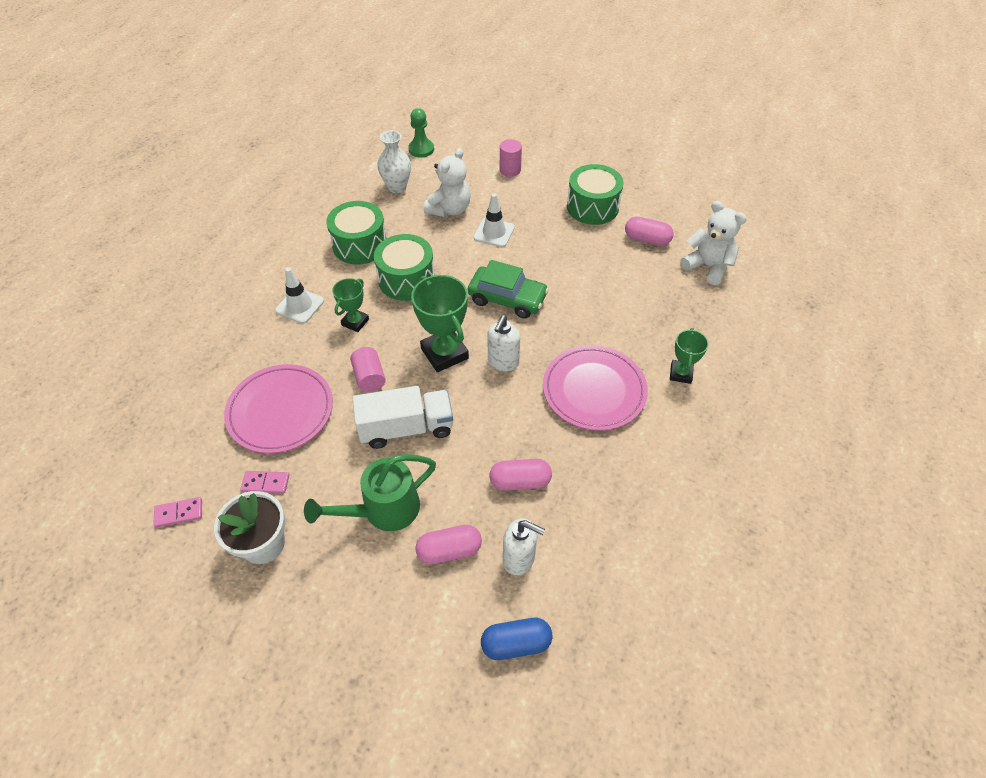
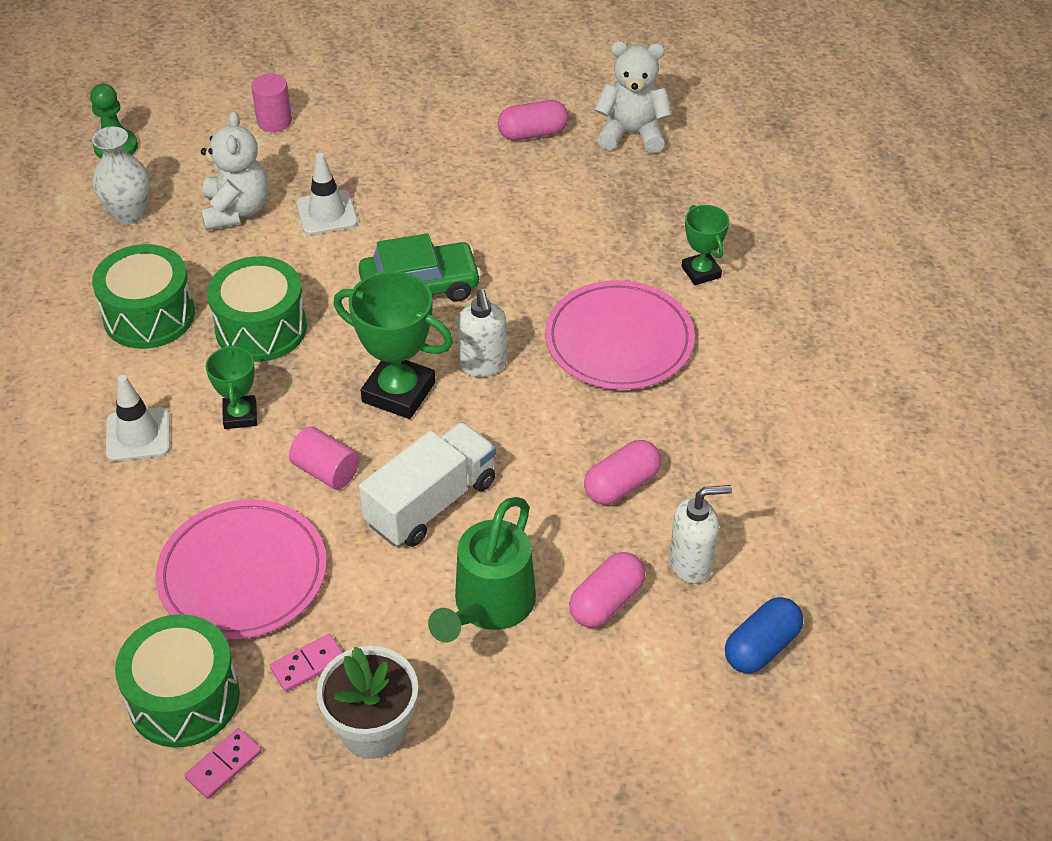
camera: 35 degrees left, 5 degrees down
green drum [567,164,624,225] -> green drum moved to [115,614,240,748]

